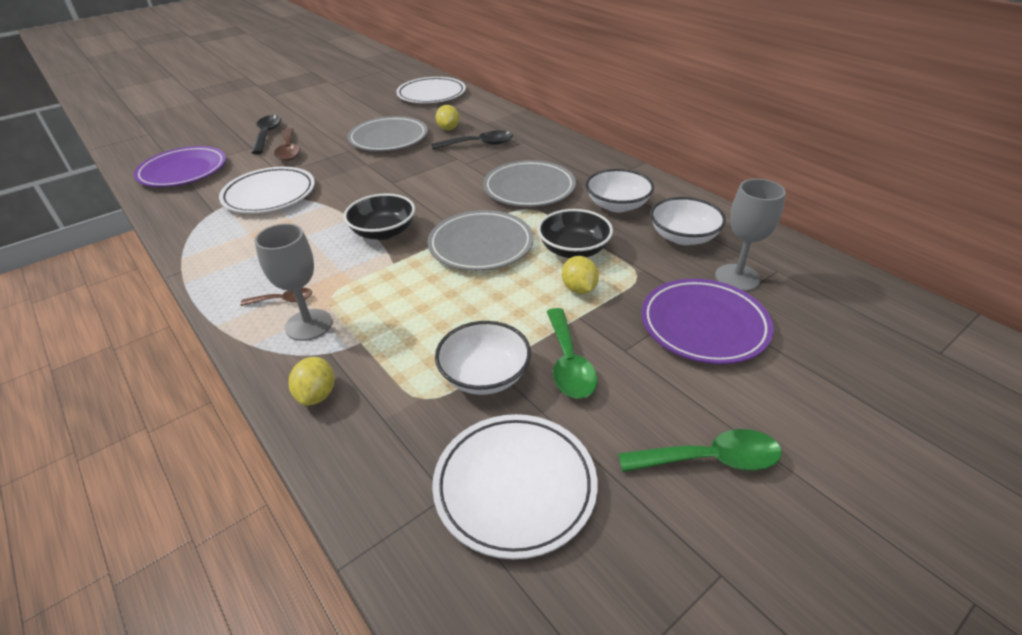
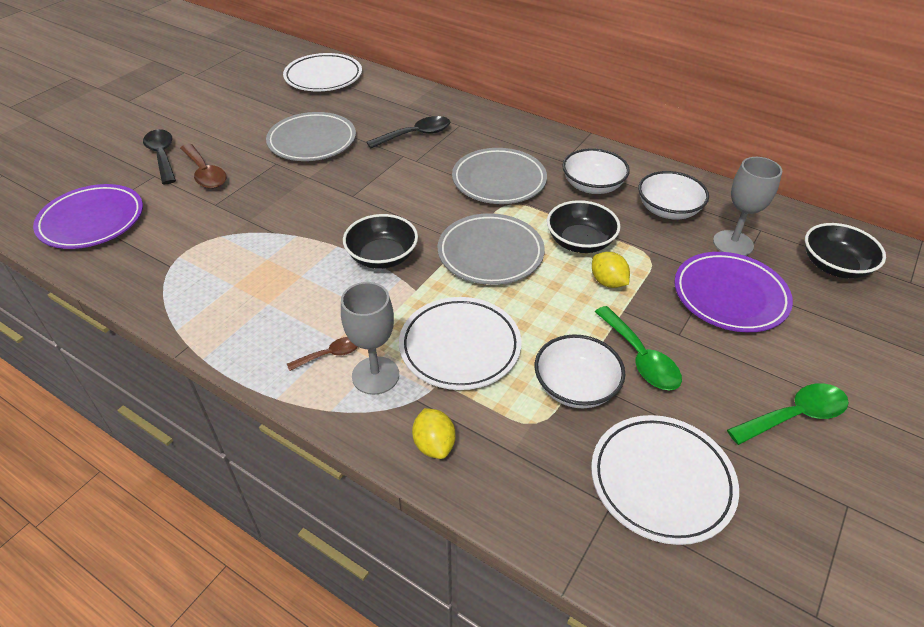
camera: 20 degrees left, 5 degrees up
white plate [219,167,315,213] -> white plate moved to [399,297,522,390]
yellow lemon [435,105,459,130] -> none
none -> black bowl [805,223,886,279]

